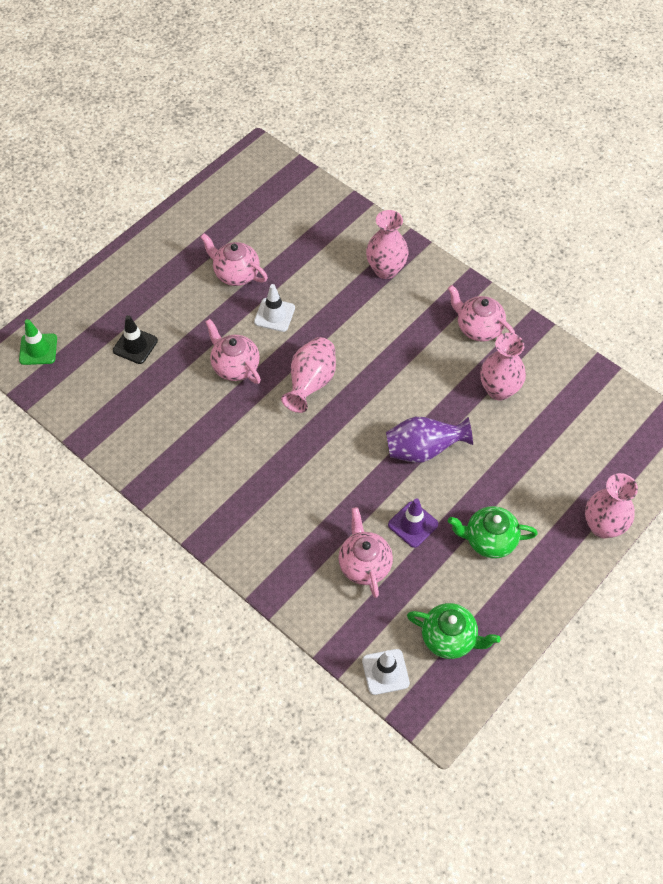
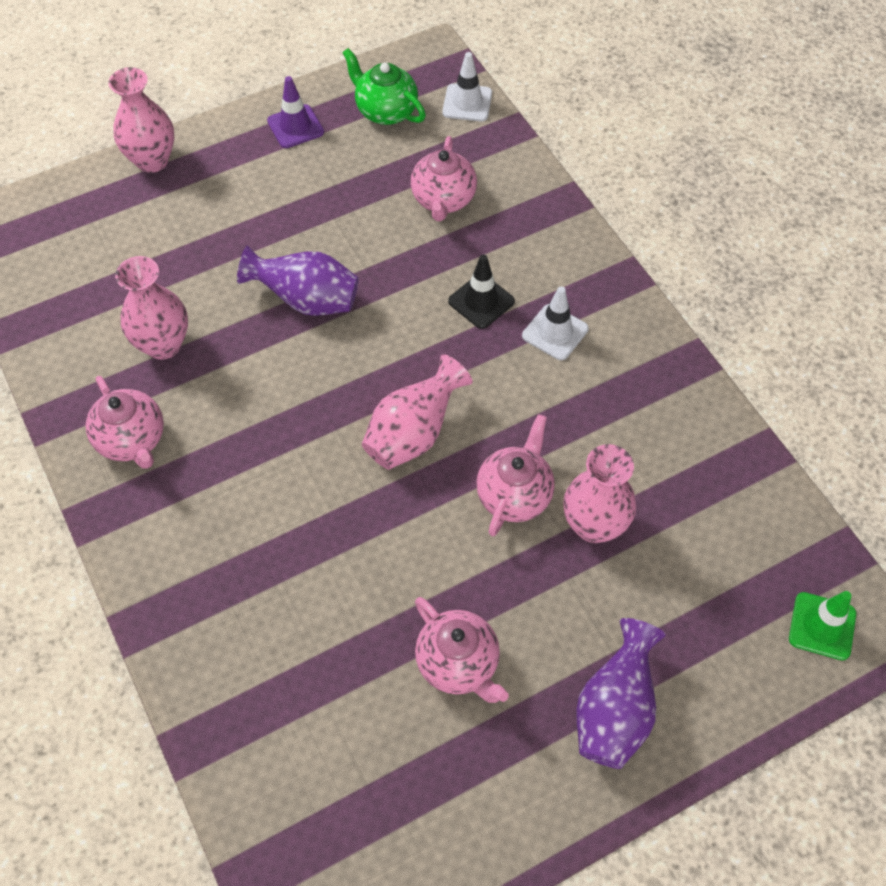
camera: 160 degrees left, 0 degrees up
black traffic cone [113,315,158,364] -> black traffic cone moved to [448,255,515,329]
pink teapot [205,319,261,384] -> pink teapot turned 135 degrees counterclockwise [476,414,555,536]
white traffic cone [254,284,295,332] -> white traffic cone moved to [522,286,589,360]
pink vase [366,210,408,279] -> pink vase moved to [563,444,636,543]
purple traffic cone [388,498,438,548] -> purple traffic cone moved to [267,76,324,148]
green teapot [448,506,538,559] -> none
none -> purple vase [576,618,666,769]

